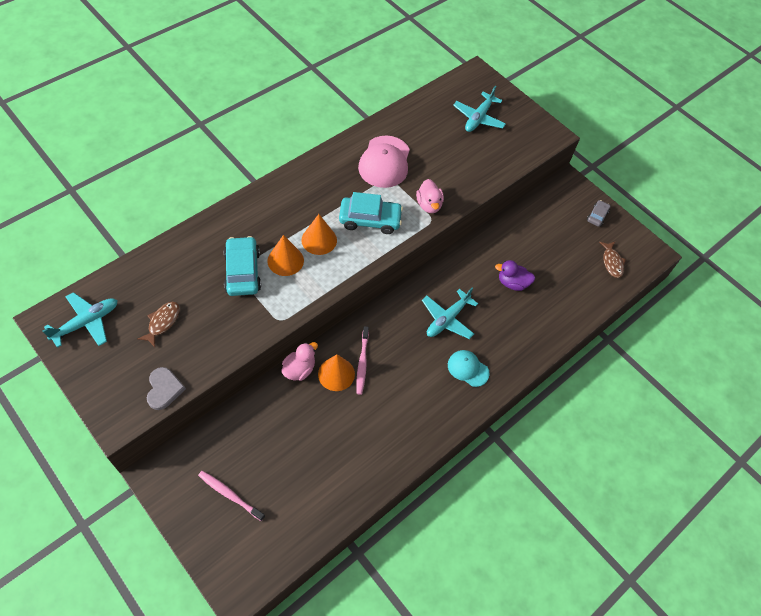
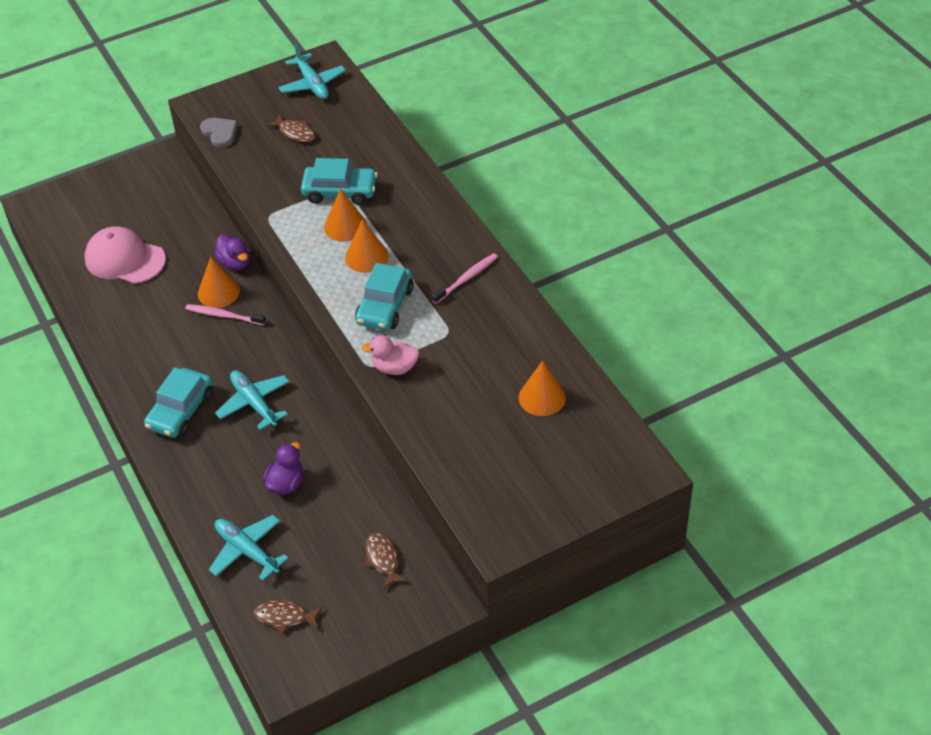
camera: 110 degrees right, 10 degrees down
grey heart [147,367,186,410] -> grey heart turned 135 degrees counterclockwise [200,118,238,148]
pink toothbrush [198,471,265,521] -> pink toothbrush moved to [432,253,498,304]
pink duck [282,342,318,381] -> purple duck [214,234,250,270]
pink cap [358,136,410,188] -> pink cap moved to [84,226,166,284]
turquoise cap [448,350,489,387] -> turquoise car [144,367,213,438]
turquoise plane [453,86,506,132] -> turquoise plane moved to [209,515,288,581]
grey car [587,200,610,227] -> none
none -> brown fish [364,532,408,590]
none -> orange cone [519,360,566,416]

